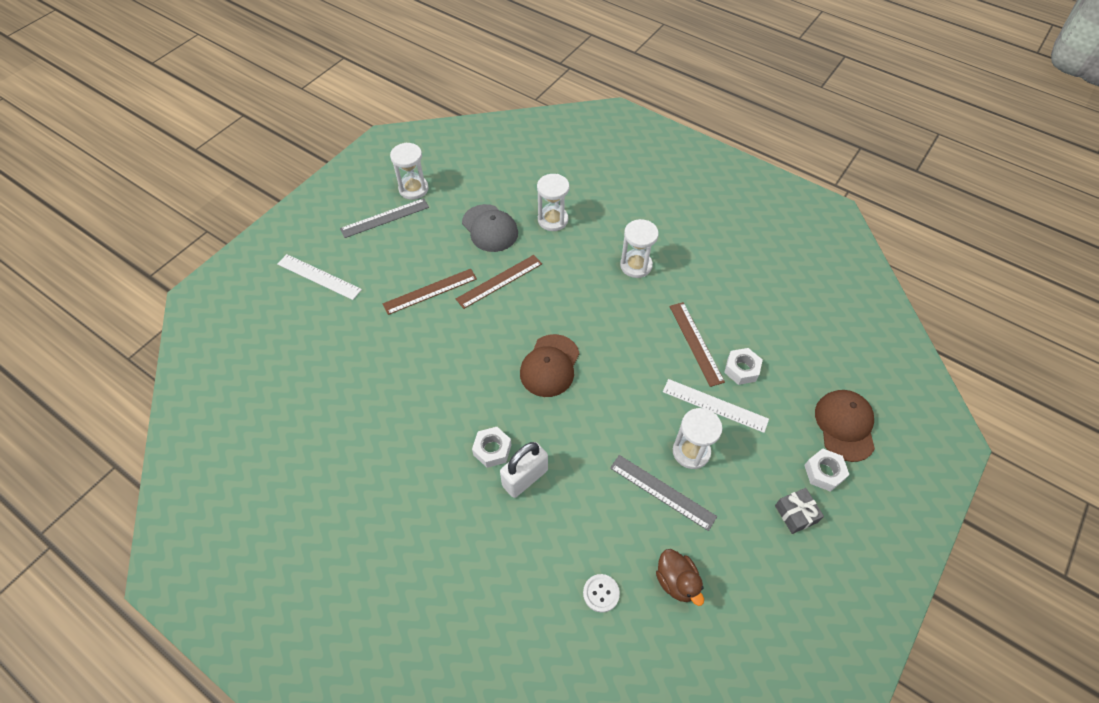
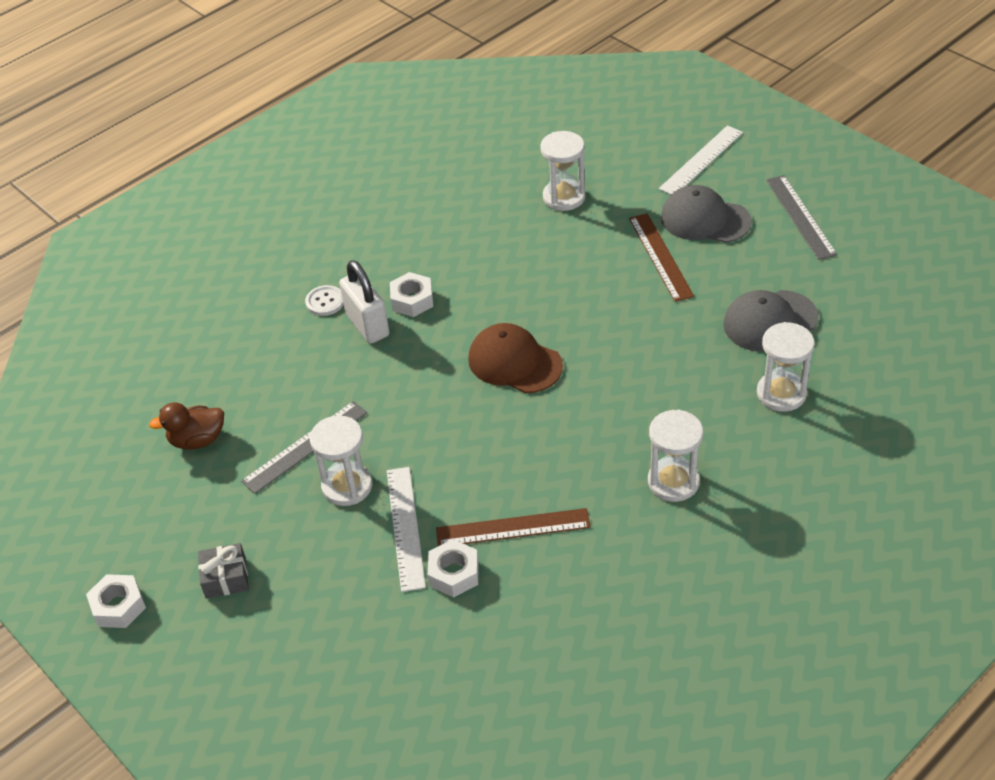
camera: 105 degrees right, 10 degrees down
white hourglass [390,143,429,200] -> white hourglass moved to [540,131,585,211]
brown ruler [456,255,542,309] -> none
white button [583,574,620,613] -> white button moved to [305,285,344,316]
white ruler [663,379,769,433] -> white ruler turned 45 degrees counterclockwise [387,467,426,592]
white nut [804,448,849,492] -> white nut moved to [86,574,146,628]
brown cap [815,390,875,462] -> none
none -> grey cap [661,185,752,243]

